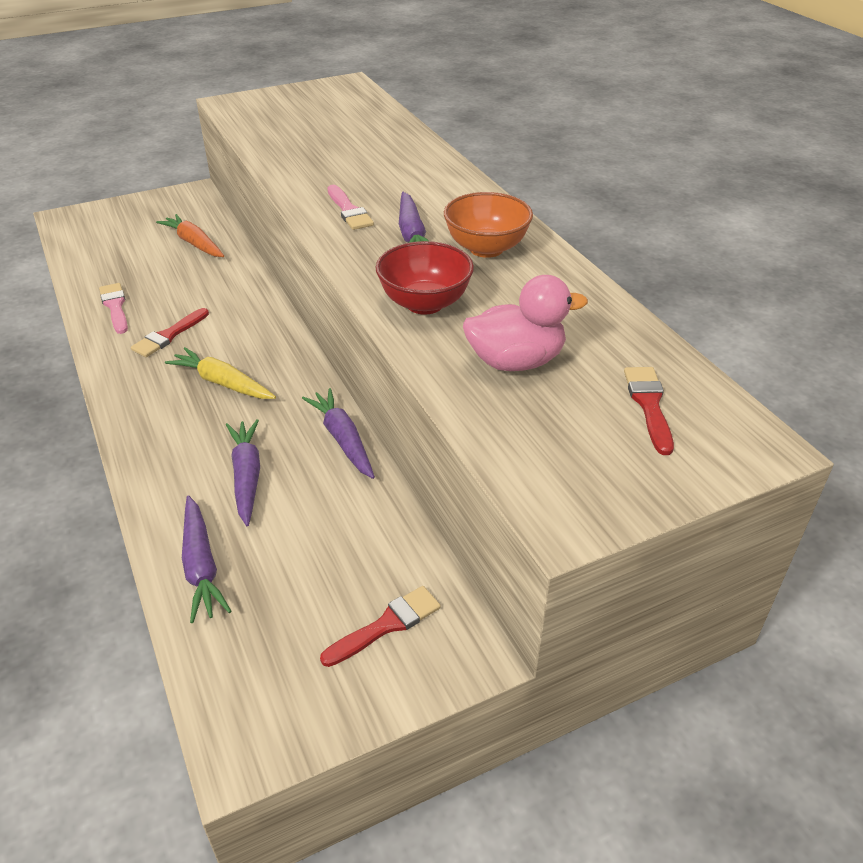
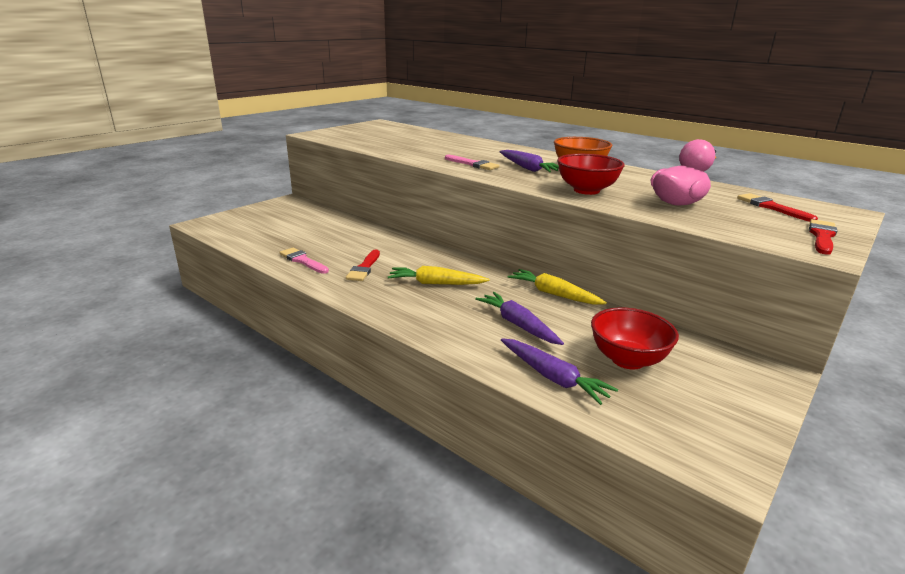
camera: 25 degrees left, 15 degrees down
orange carrot [156,214,224,257] -> none
purple carrot [302,388,375,479] -> yellow carrot [508,269,607,305]
red brush [320,586,441,667] -> red brush moved to [809,219,837,255]
none -> red bowl [591,307,679,369]

